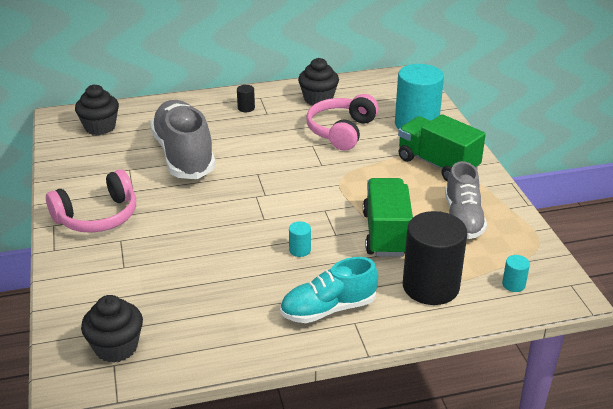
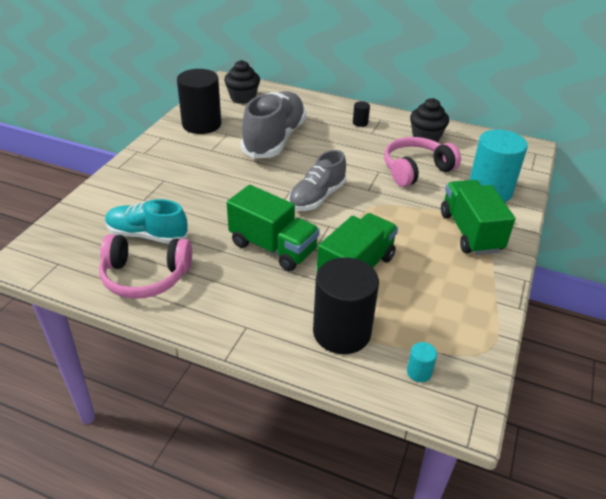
camera: 35 degrees right, 5 degrees up
pink headphones [46,169,136,233] -> pink headphones moved to [99,234,192,299]
black cupcake [81,295,143,363] -> none
turquoise shoe [280,257,378,323] -> turquoise shoe moved to [105,199,188,244]
turquoise cylinder [289,222,311,257] -> green truck [227,185,320,271]
grey shoe [445,161,487,239] -> grey shoe moved to [289,150,346,211]
none -> black cylinder [177,69,221,134]

